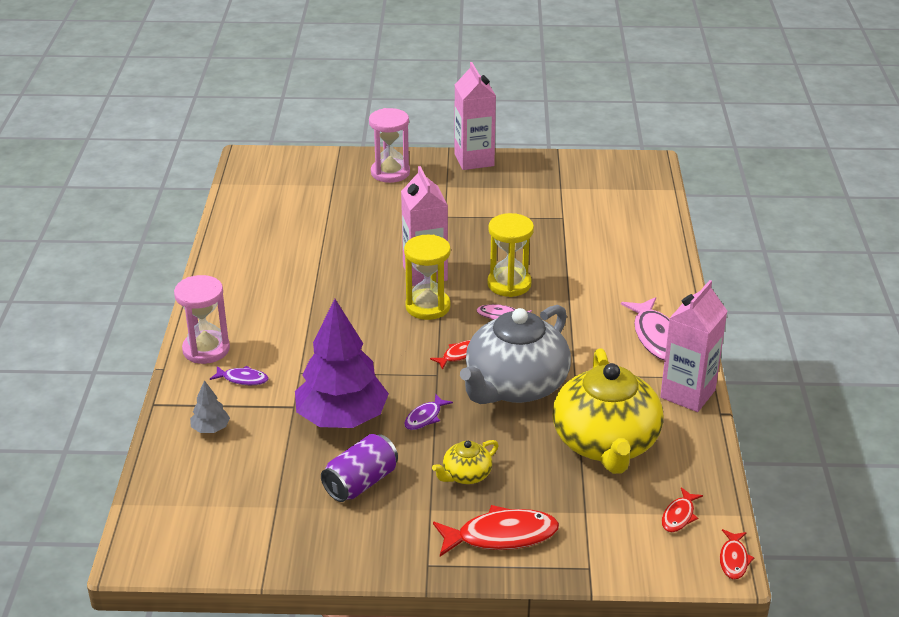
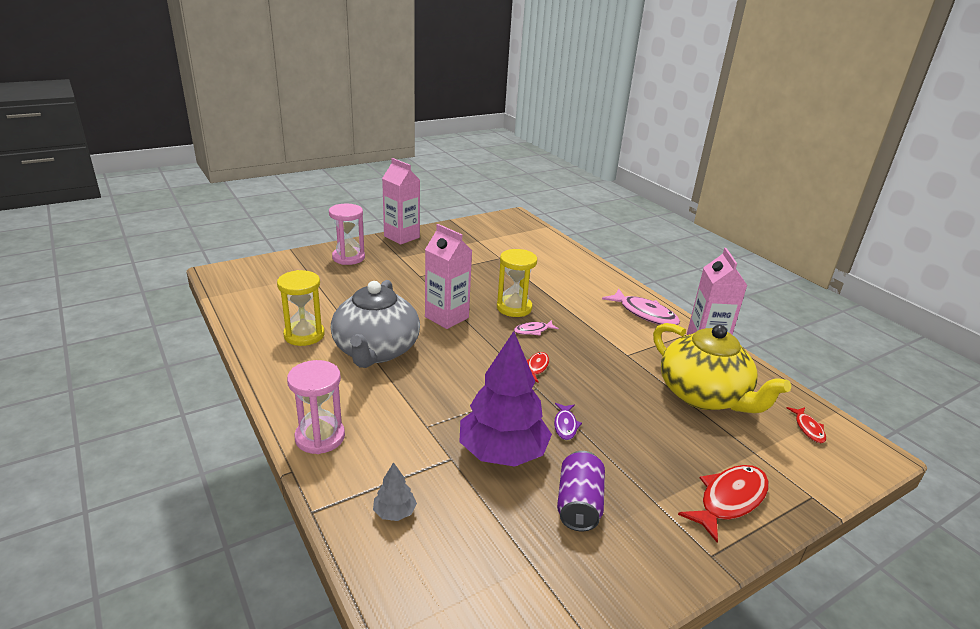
camera: 35 degrees left, 5 degrees down
purple fish [210,366,269,385] -> none
yellow hourglass [404,235,451,320] -> yellow hourglass moved to [277,270,325,346]
yellow teapot [432,440,498,484] -> none
grey teapot [460,305,571,404] -> grey teapot moved to [331,280,420,368]
red fish [720,529,755,580] -> none

